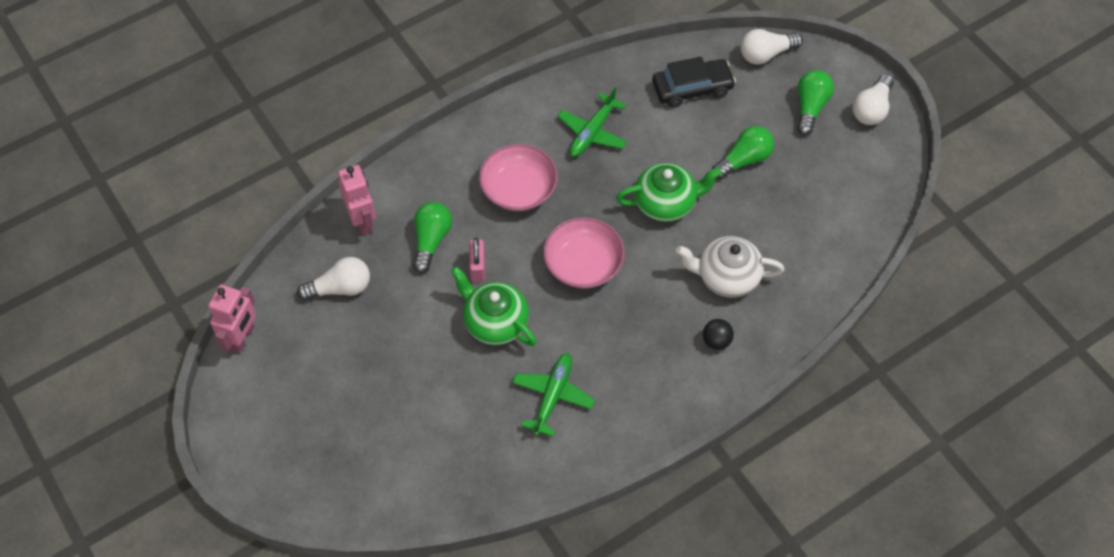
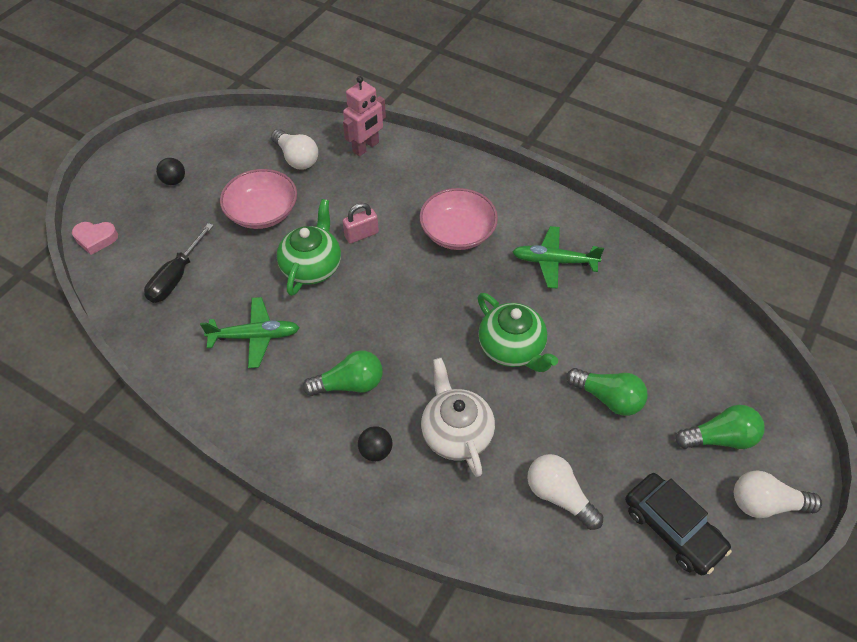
camera: 65 degrees right, 5 degrees down
pink robot [208,285,256,353] -> none
green light bulb [413,202,452,273] -> green light bulb moved to [303,350,383,396]
pink bowl [543,217,625,288] -> pink bowl moved to [220,169,297,229]
black car [652,56,736,108] -> black car moved to [625,473,732,575]
white light bulb [740,29,803,65] -> white light bulb moved to [527,454,603,530]
none -> pink heart [72,222,118,255]
none -> black screwdriver [144,223,214,303]
none -> black ball [156,158,185,185]

